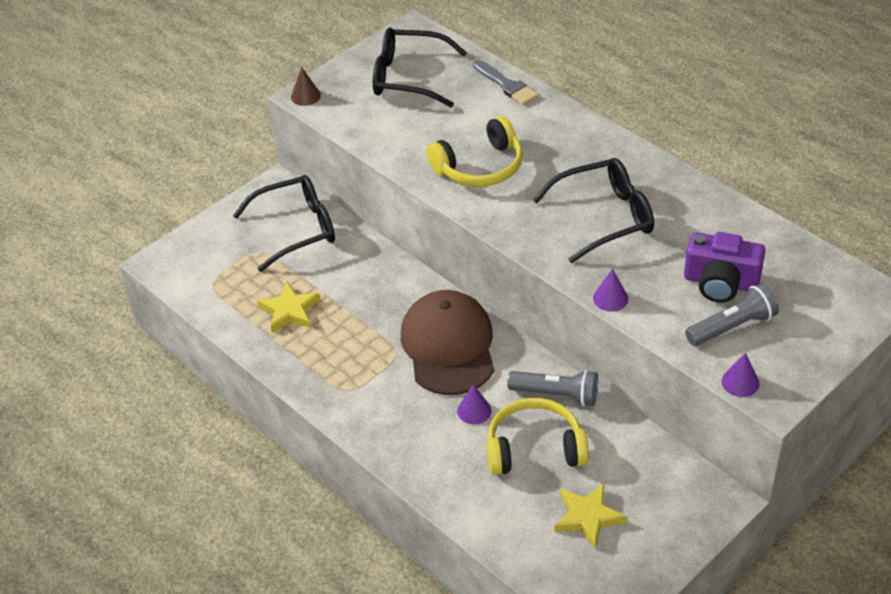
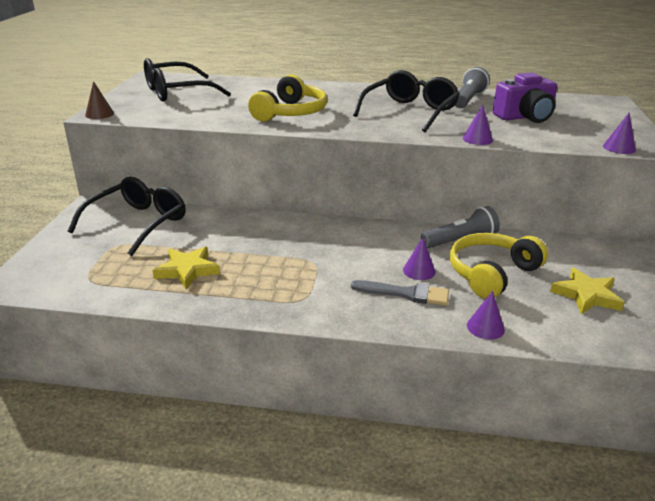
camera: 40 degrees left, 15 degrees down
brown cap [401,290,494,395] -> none
grey brush [473,60,538,105] -> grey brush moved to [351,280,449,306]
grey flashlight [685,283,779,346] -> grey flashlight moved to [455,67,490,108]
none -> purple cone [467,291,505,340]

